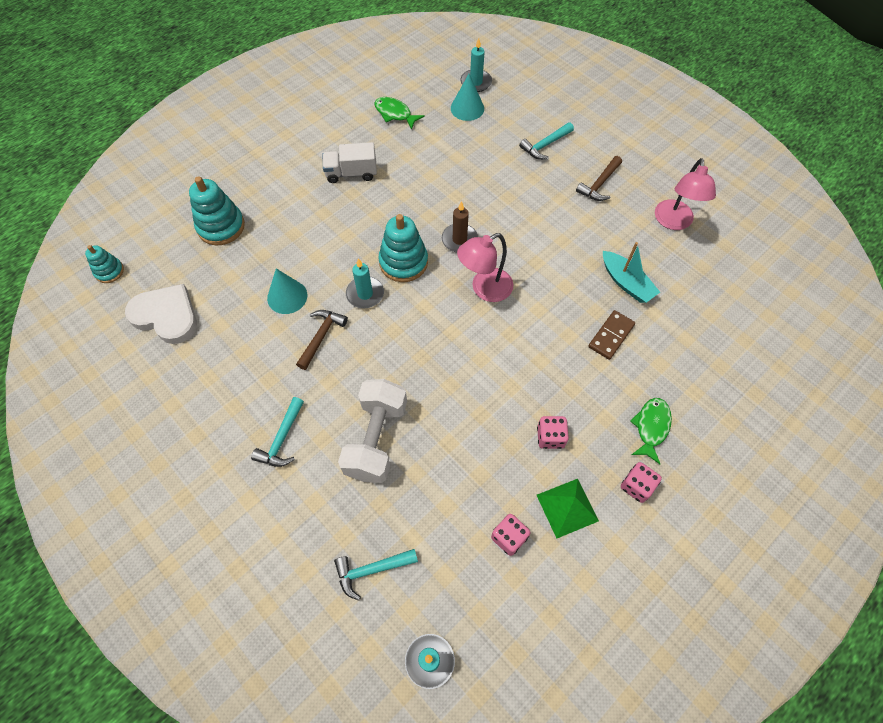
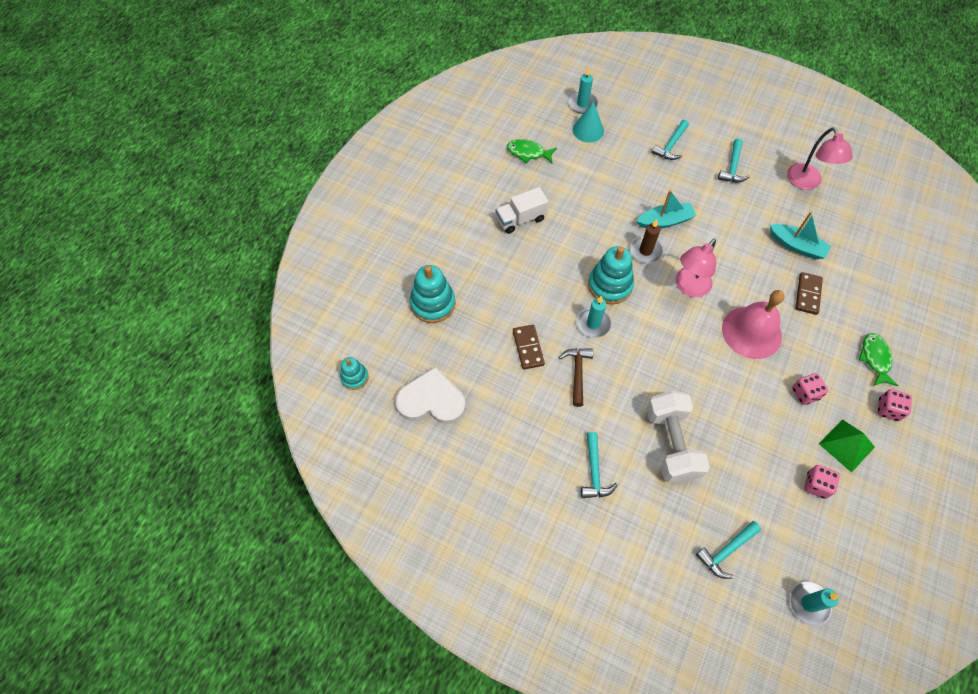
camera: 20 degrees left, 0 degrees up
turquoise cone [267,269,307,314] -> brown domino [513,325,545,370]
brown hammer [576,156,622,201] -> turquoise hammer [718,139,750,183]
none -> turquoise boat [637,190,696,228]
none -> pink bell [722,290,785,359]

